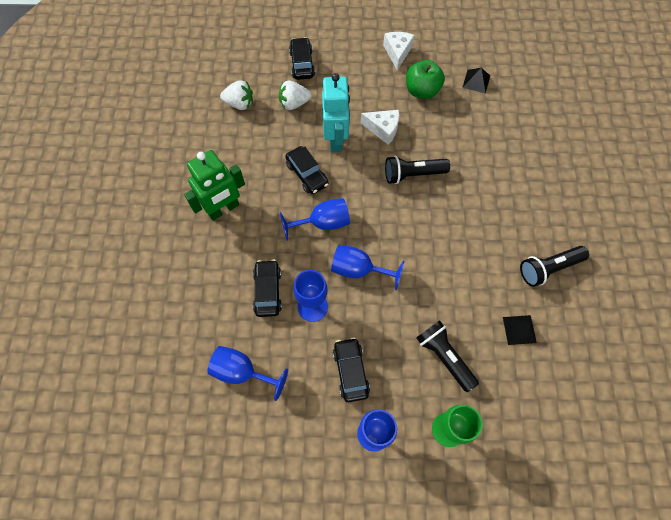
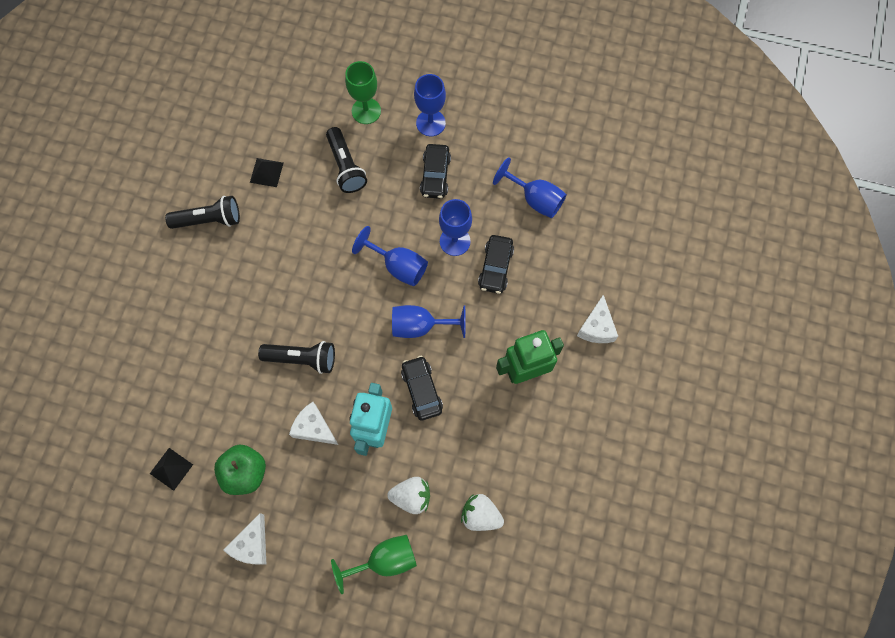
camera: 165 degrees left, 5 degrees up
black car [289,37,315,80] -> green goblet [331,535,417,594]
none -> white cheese [577,295,618,343]

